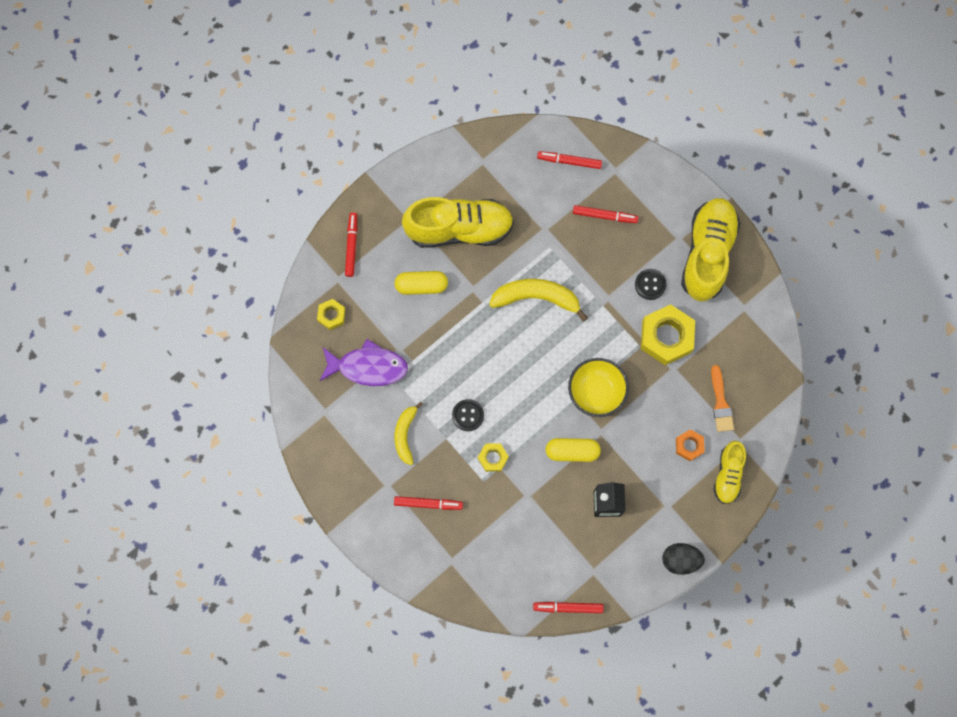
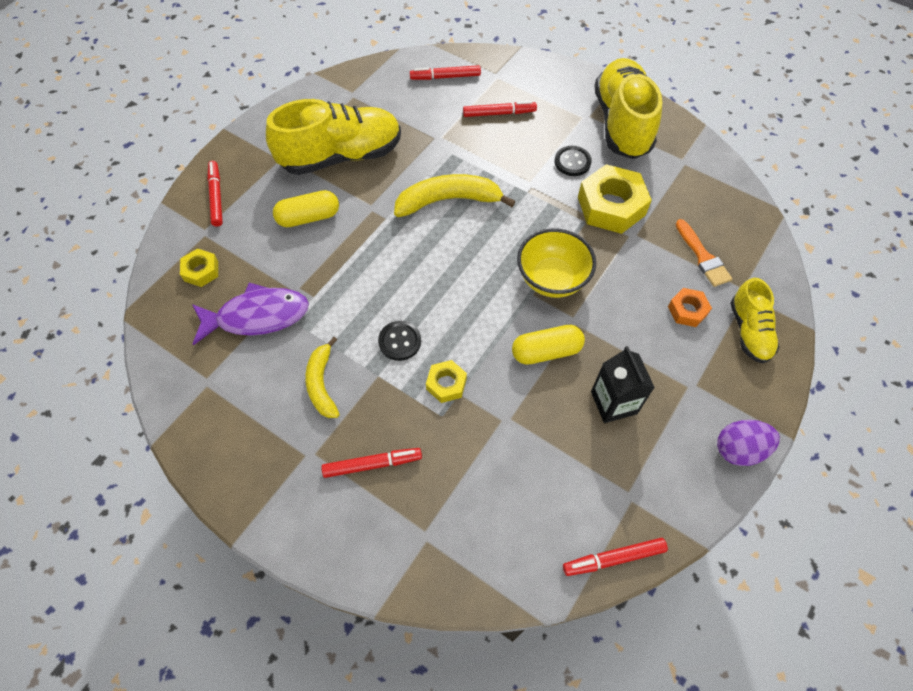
camera: 15 degrees left, 15 degrees down
black egg [662,543,705,575] -> purple egg [717,420,780,466]

